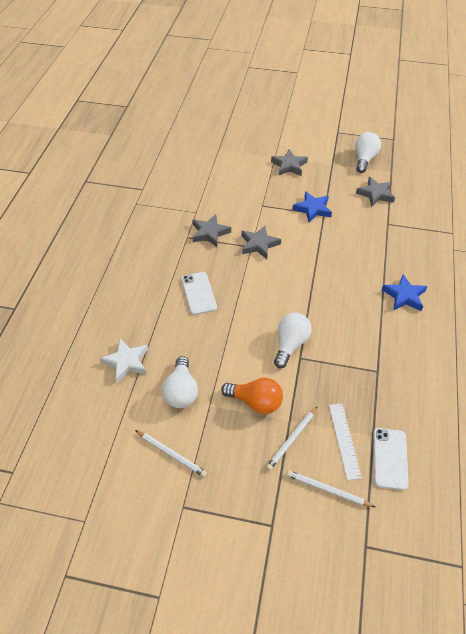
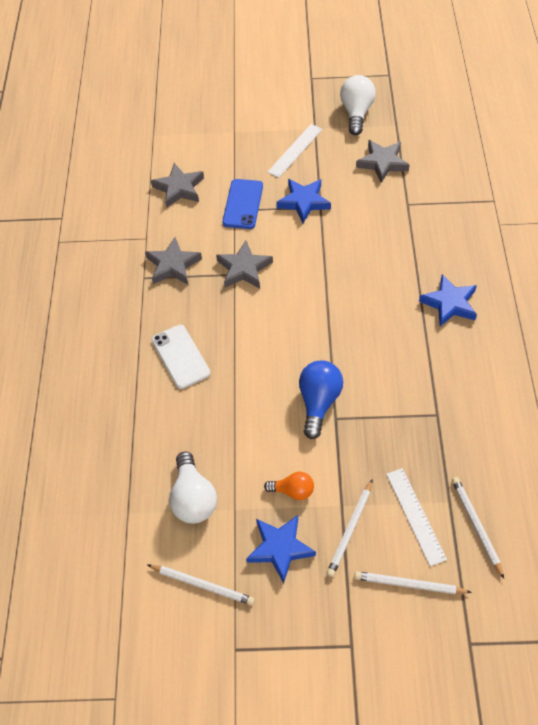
camera: 10 degrees left, 5 degrees up
white star [100,339,148,383] -> none
orange light bulb [221,378,283,414] -> orange light bulb [264,472,314,500], size x0.61
grey star [271,149,308,176] -> grey star moved to [151,163,204,208]
white light bulb [274,312,312,368] -> blue light bulb [299,360,343,439]
white phone [373,428,409,490] -> white pencil [452,477,504,579]
none -> blue phone [222,179,263,229]
none -> blue star [246,515,316,583]
none -> white ruler [267,124,322,178]

